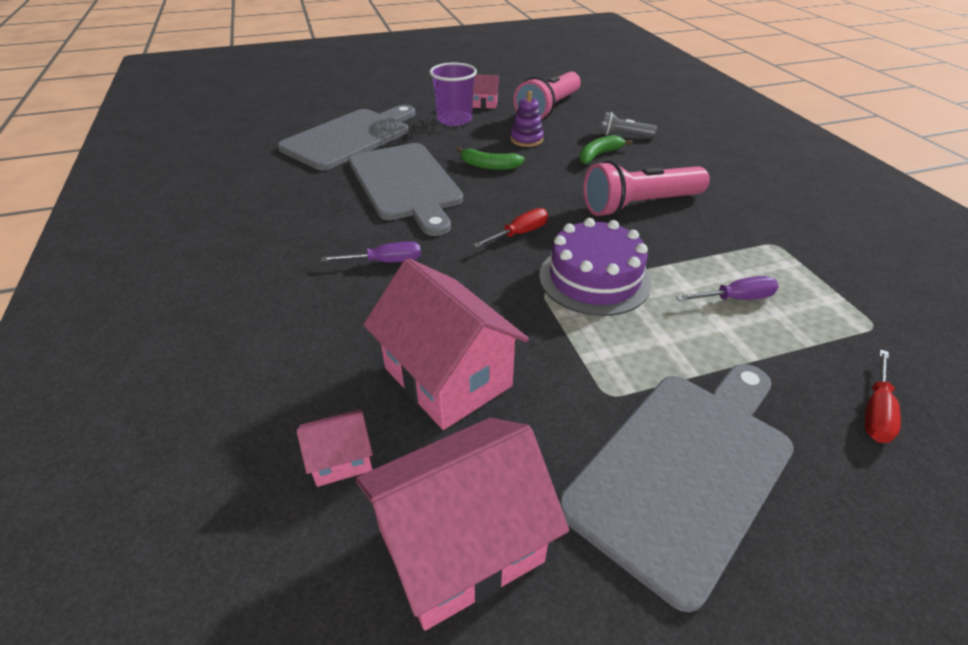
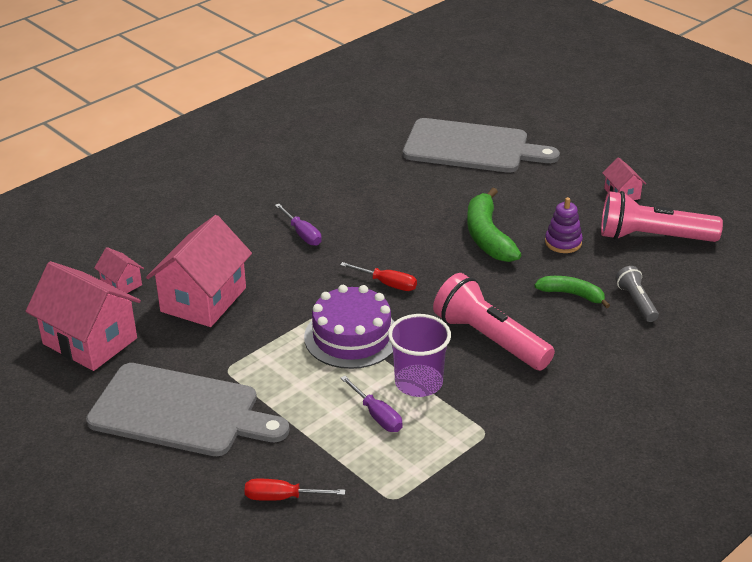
camera: 65 degrees right, 5 degrees down
grey cutting board [349,143,463,236] -> none
purple cup [429,63,477,126] -> purple cup moved to [388,314,451,397]
green banana [456,147,525,170] -> green banana [467,187,521,262], size x1.62

